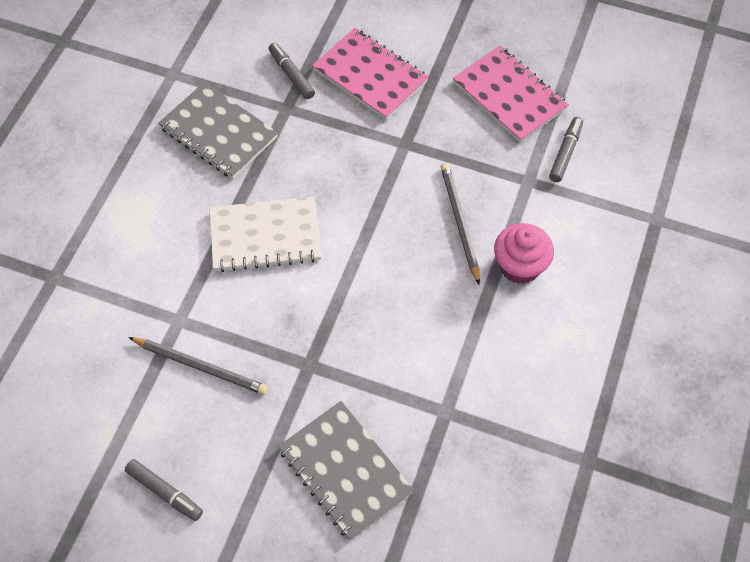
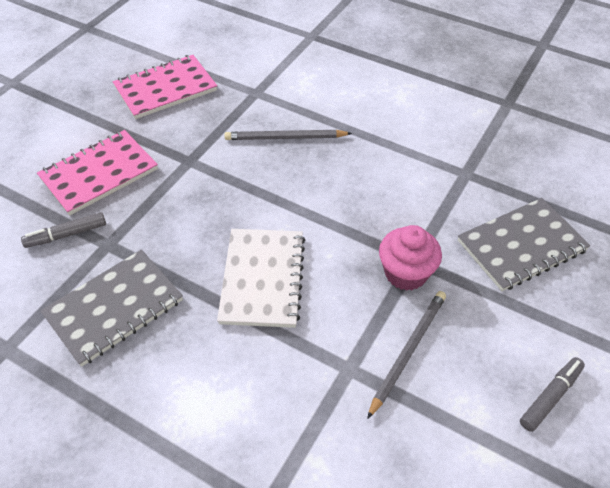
camera: 80 degrees left, 10 degrees down
pink cupcake [494,223,554,284] -> pink cupcake moved to [379,225,442,291]
grey marker [549,117,583,182] -> none

